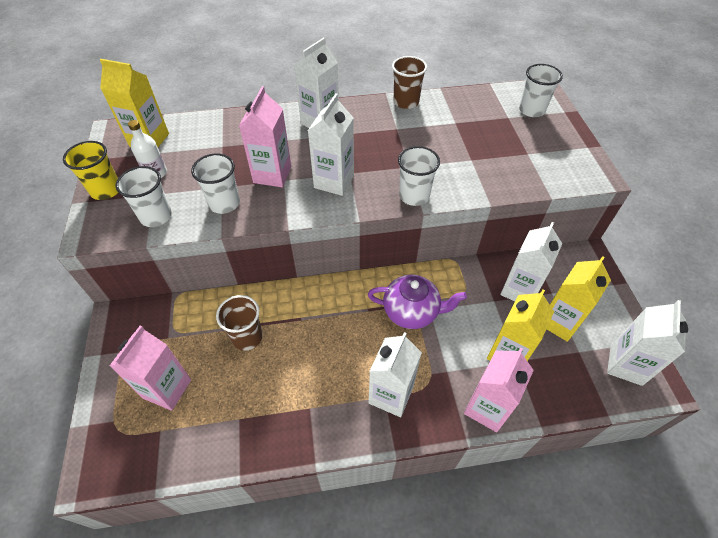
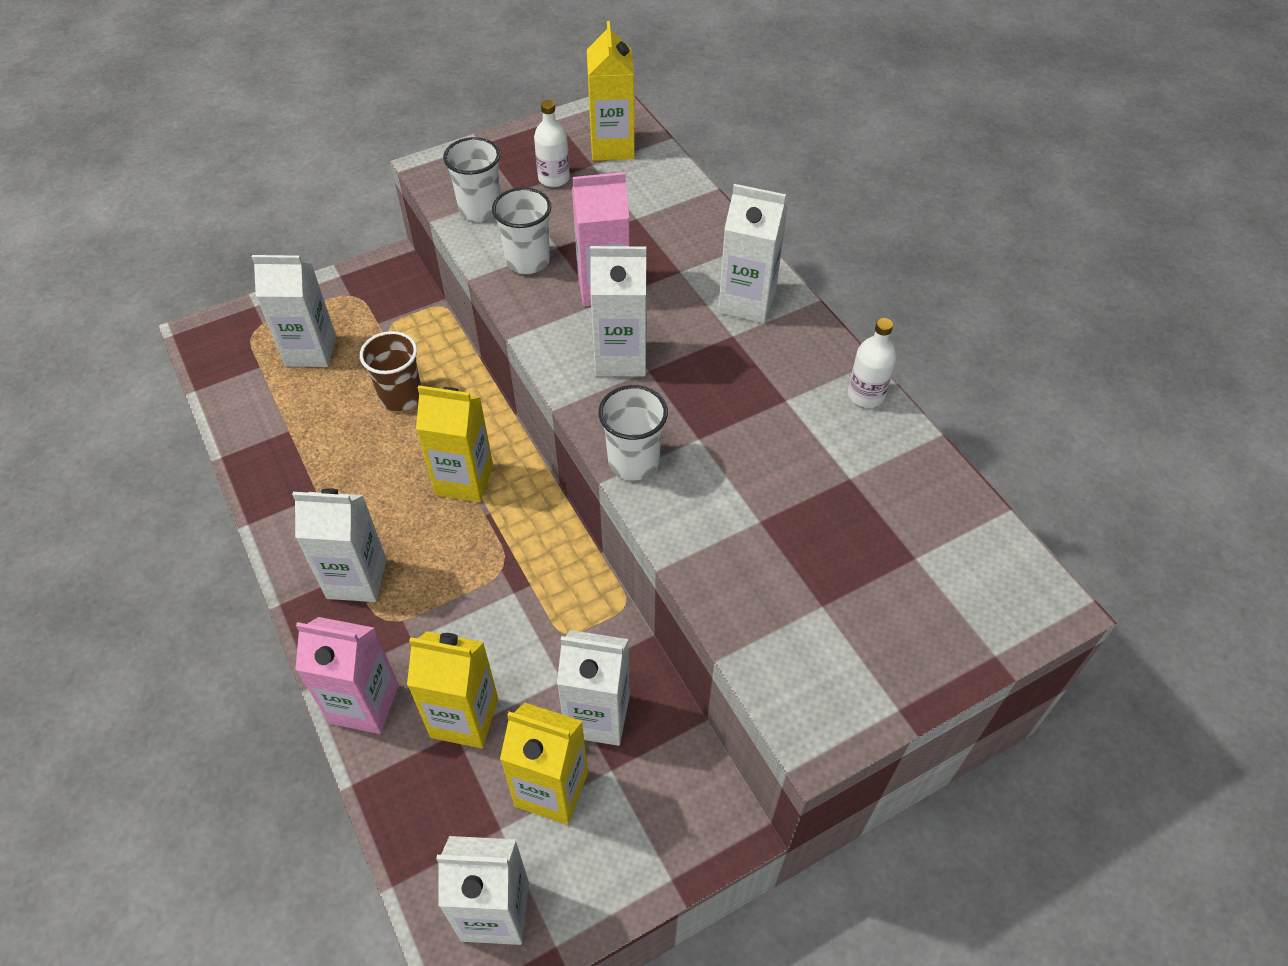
camera: 70 degrees right, 0 degrees up
yellow cup [63,141,118,200] -> none
pink carton [110,325,191,411] -> white carton [252,255,336,367]
purple teapot [368,275,467,329] -> none
brown cup [392,56,427,109] -> white bottle [848,318,896,408]
white cup [519,64,563,117] -> none
none -> yellow carton [416,385,493,502]

